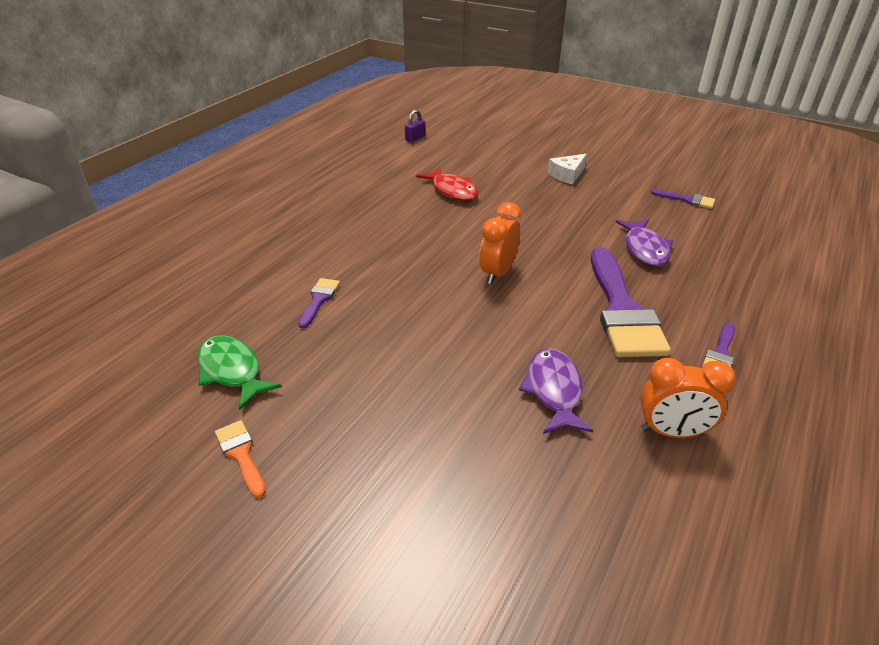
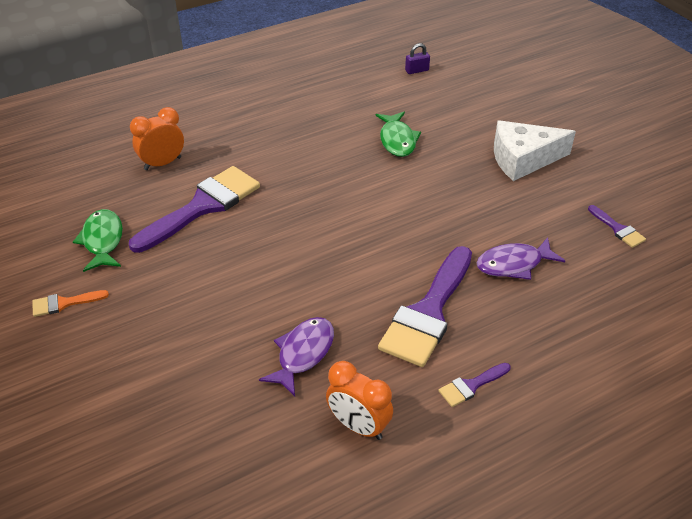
camera: 30 degrees right, 5 degrees up
orange brush [215,420,266,498] -> orange brush turned 105 degrees counterclockwise [32,290,109,317]
purple brush [298,278,340,328] -> purple brush [129,166,260,253], size x2.25
red fish [416,167,478,201] -> green fish [375,112,421,157]
orange clock [479,202,521,284] -> orange clock moved to [130,107,184,170]
white cheese [548,154,587,185] -> white cheese [494,120,576,181], size x1.76
purple fish [616,219,673,267] -> purple fish turned 45 degrees clockwise [476,237,565,280]

